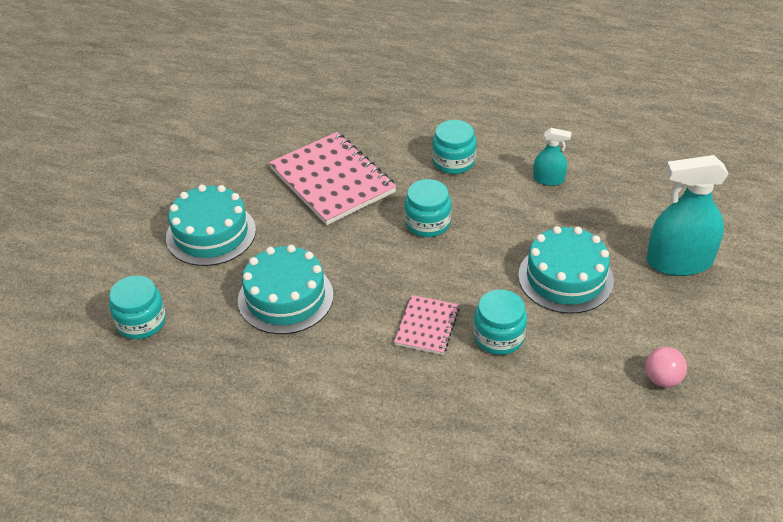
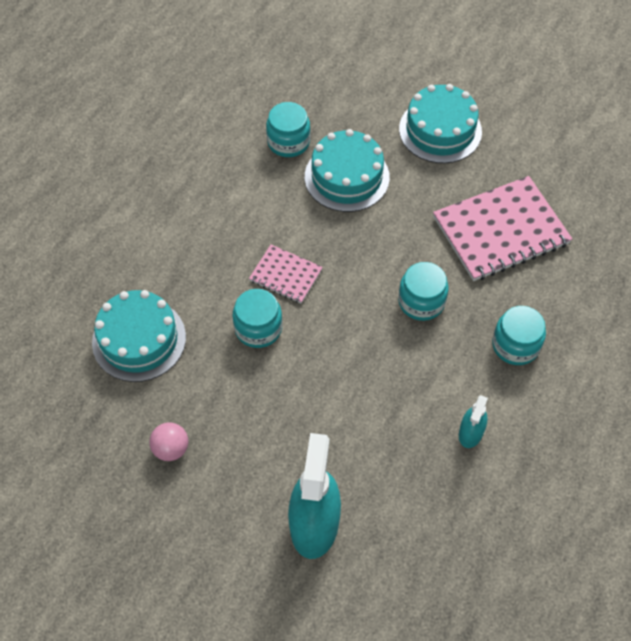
camera: 100 degrees right, 15 degrees up
turquoise jar [109,275,166,339] -> turquoise jar moved to [266,102,310,157]
turquoise cake [518,226,614,314] -> turquoise cake moved to [92,290,186,382]

